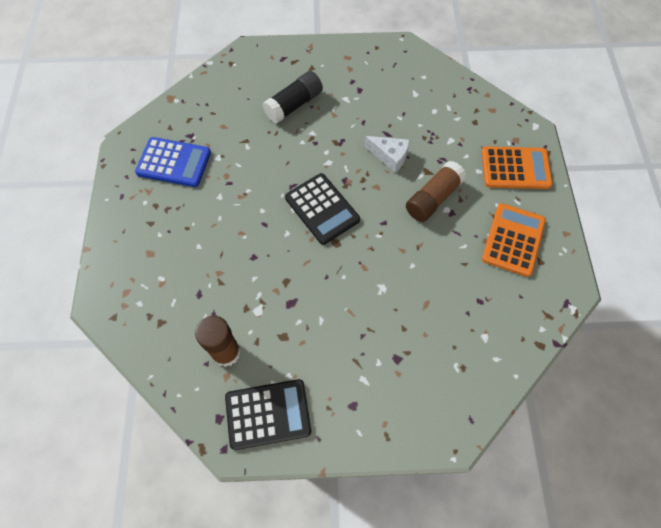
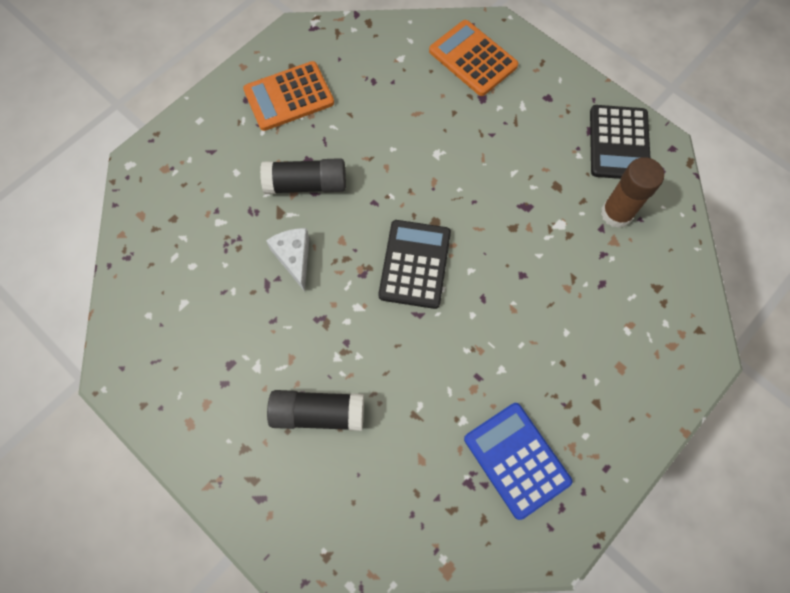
camera: 135 degrees left, 5 degrees up
black calculator [225,379,311,450] -> black calculator turned 120 degrees counterclockwise [590,105,650,179]
brown glue stick [406,161,466,222] -> black glue stick [260,158,346,194]
orange calculator [481,146,553,189] -> orange calculator moved to [429,20,518,96]

